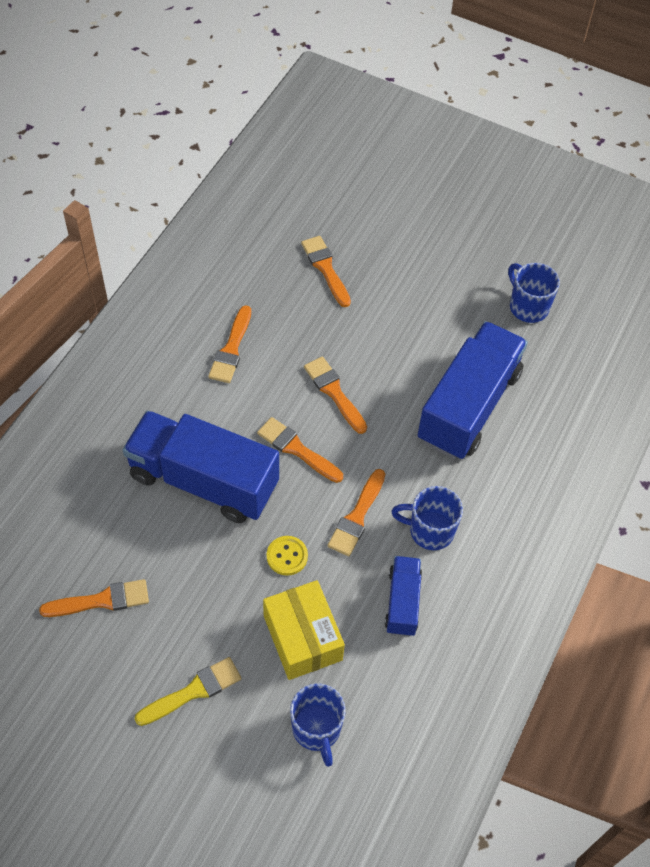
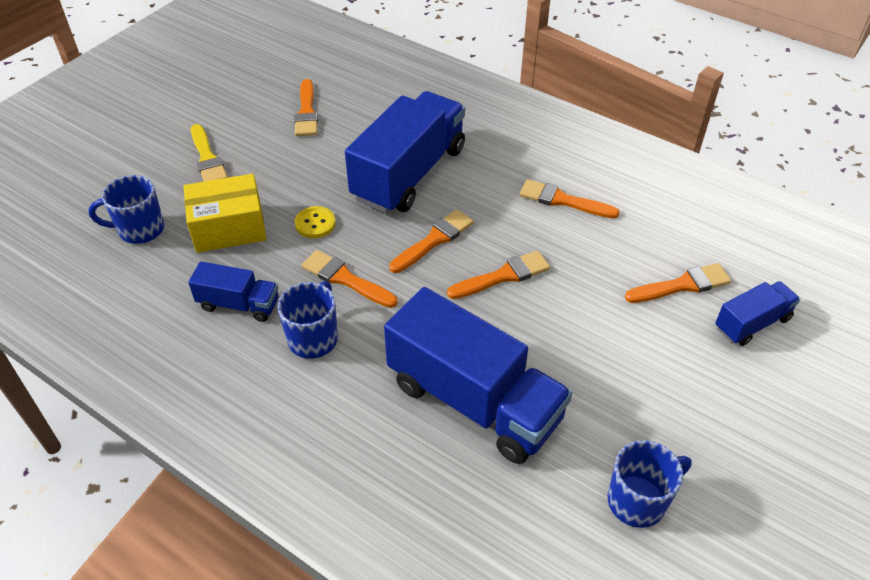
camera: 100 degrees right, 10 degrees down
none -> blue truck [715,281,800,346]

